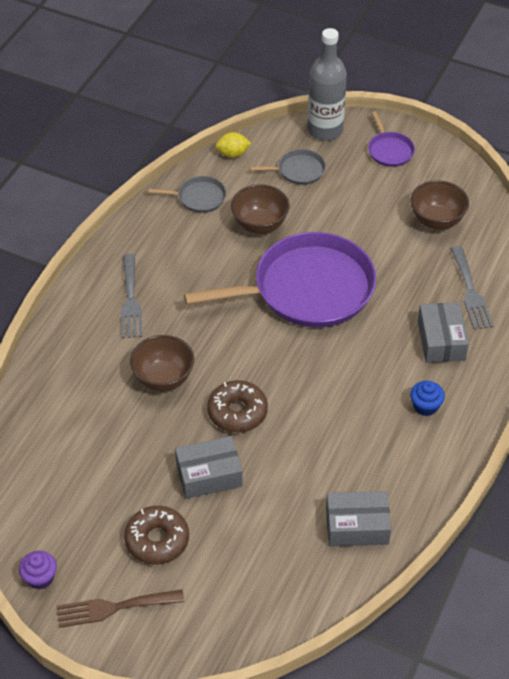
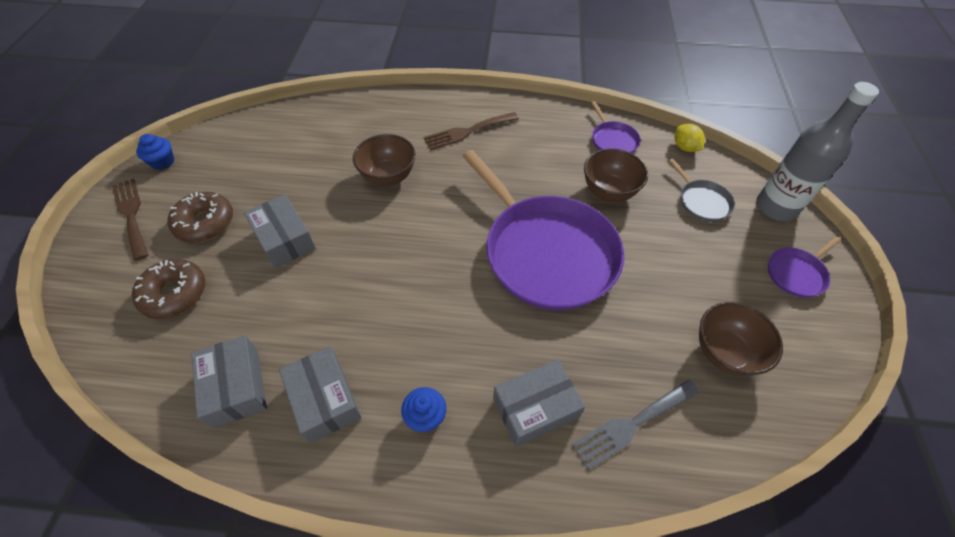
camera: 70 degrees right, 5 degrees up
purple cupcake [19,551,57,590] -> blue cupcake [136,134,175,170]
grey fork [121,254,143,338] -> brown fork [424,112,519,150]
grey pan [149,176,226,213] -> purple pan [591,101,641,153]
brown donut [207,380,268,433] -> brown donut moved to [132,259,205,319]
none -> grey box [279,347,361,443]

